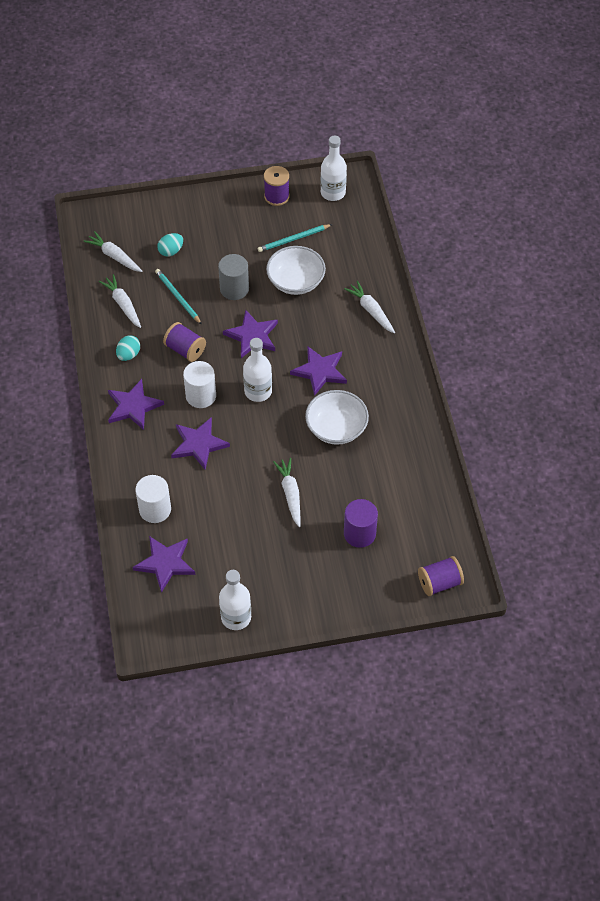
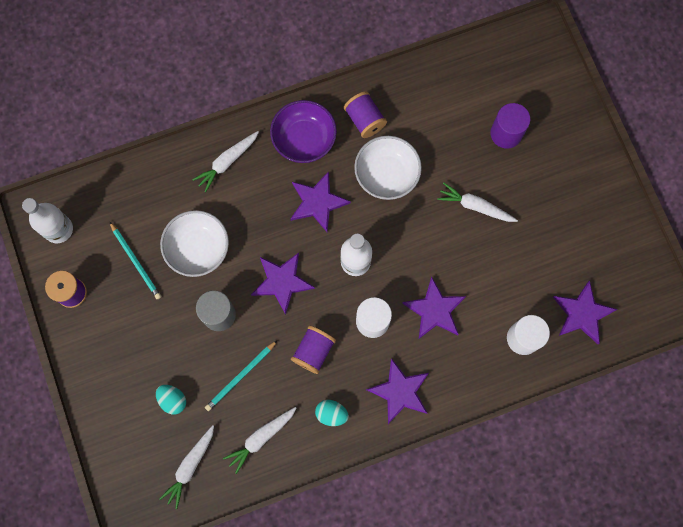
camera: 100 degrees left, 20 degrees up
white bottle [219,570,251,630] -> none
white carrot [273,458,301,527] -> white carrot turned 45 degrees clockwise [437,183,518,222]
purple spool [418,556,464,596] -> purple spool moved to [344,91,387,138]
none -> purple bowl [270,100,337,163]

